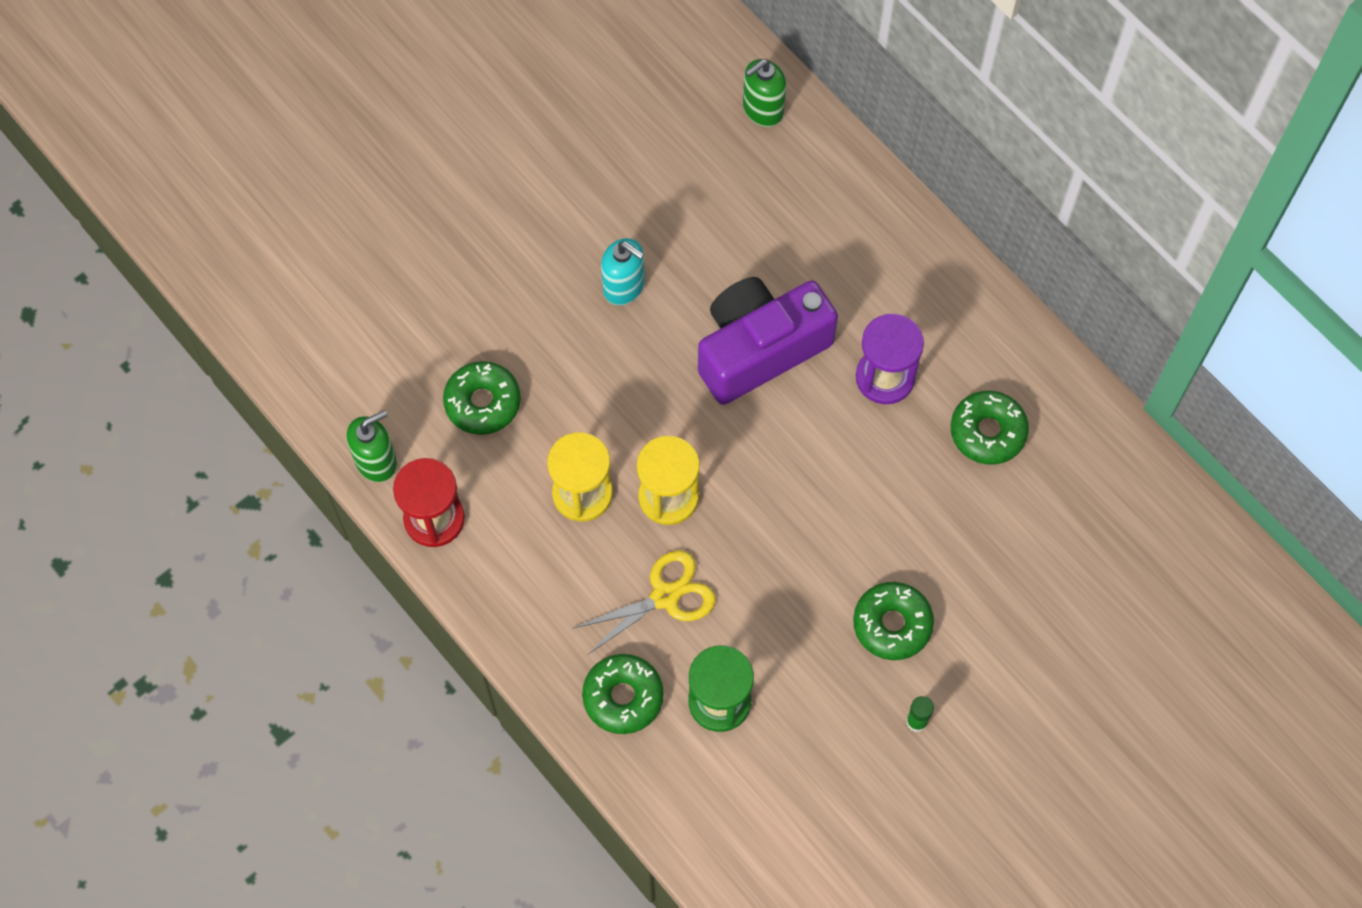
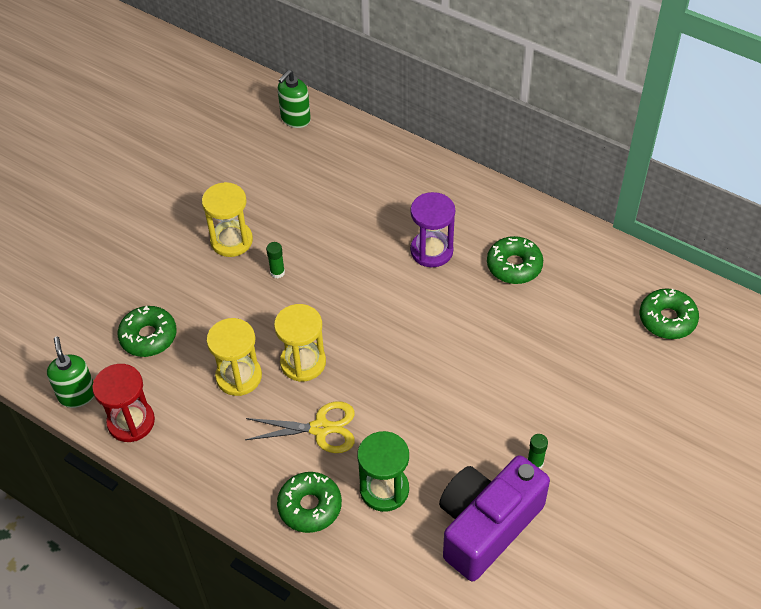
camera: 15 degrees left, 15 degrees down
green soap dispenser [347,410,397,482] -> green soap dispenser turned 60 degrees counterclockwise [47,336,94,408]
yellow scissors [572,550,716,655] -> yellow scissors turned 45 degrees clockwise [245,401,355,453]
turquoise soap dispenser [601,238,645,305] -> yellow hourglass [202,182,253,257]
purple camera [698,277,838,405] -> purple camera moved to [439,455,550,581]
green donut [853,582,934,660] -> green donut moved to [640,288,699,339]
none -> green glue stick [266,242,285,278]

